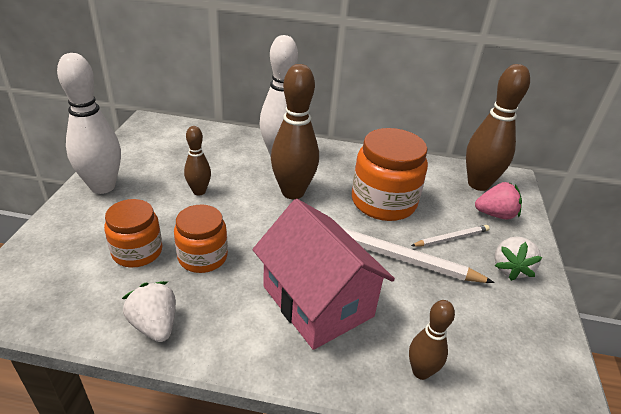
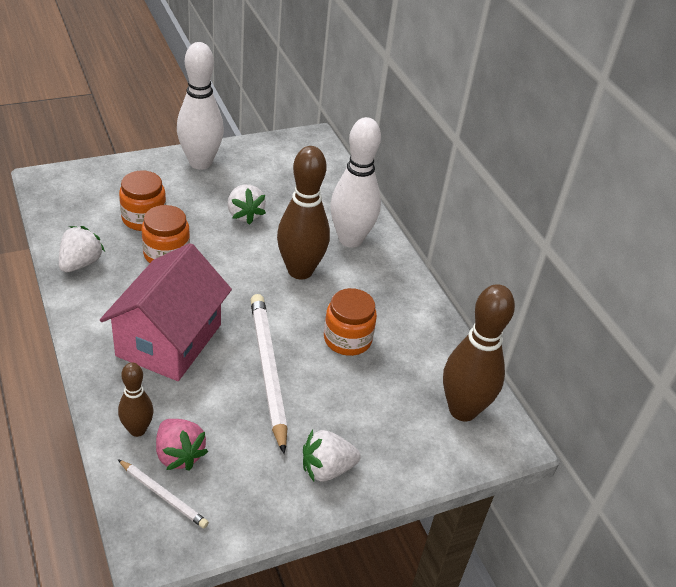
camera: 55 degrees right, 5 degrees up
brown bowling pin [184,126,211,195] -> white strawberry [228,185,266,225]
orange jar [352,128,428,221] -> orange jar [324,288,377,356], size x0.63
white pencil [411,225,490,246] -> white pencil moved to [118,459,209,528]
pink strawberry [475,182,522,220] -> pink strawberry moved to [156,419,208,471]

